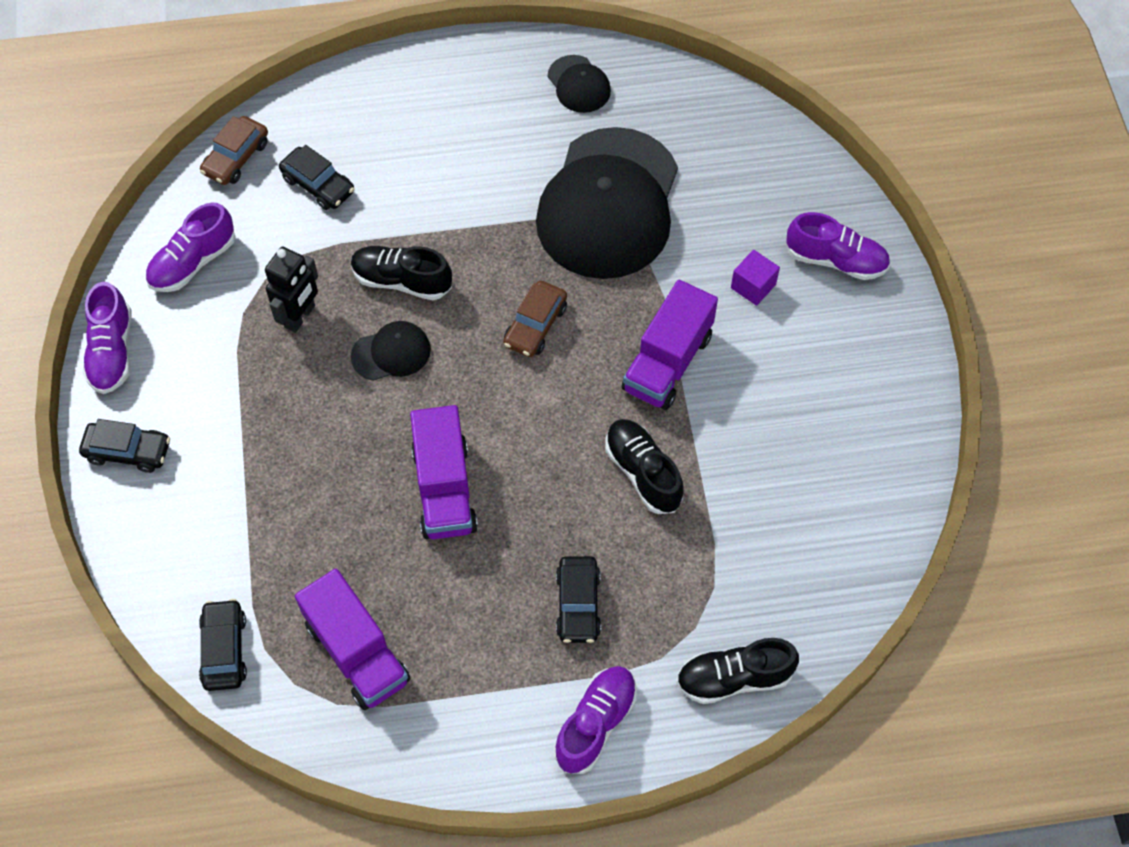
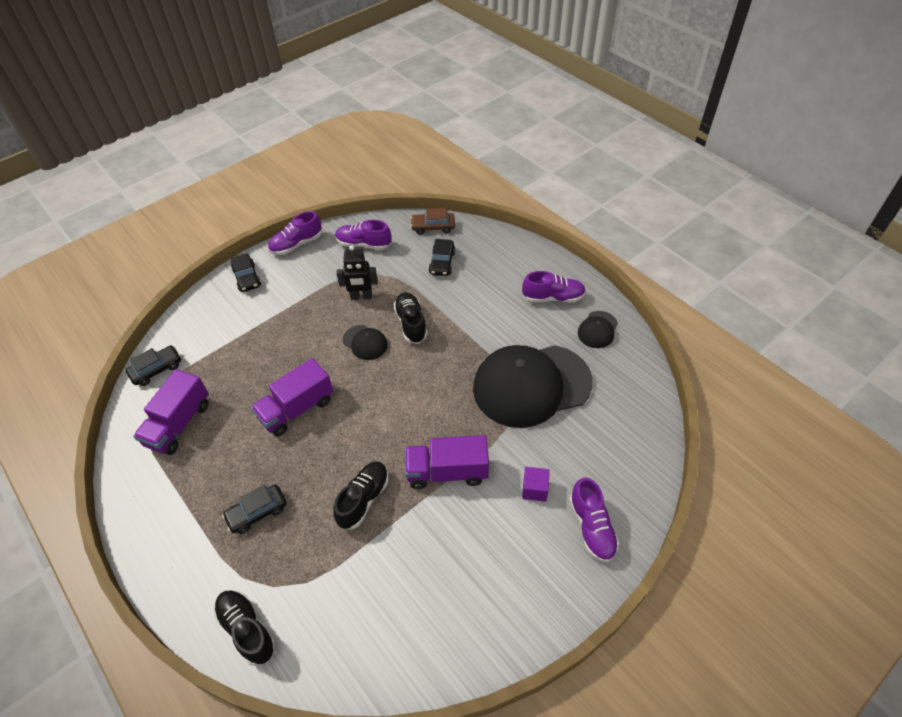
camera: 60 degrees right, 10 degrees down
brown car [503,281,567,357] -> none
purple shoe [554,666,637,774] -> purple shoe moved to [522,271,586,303]

